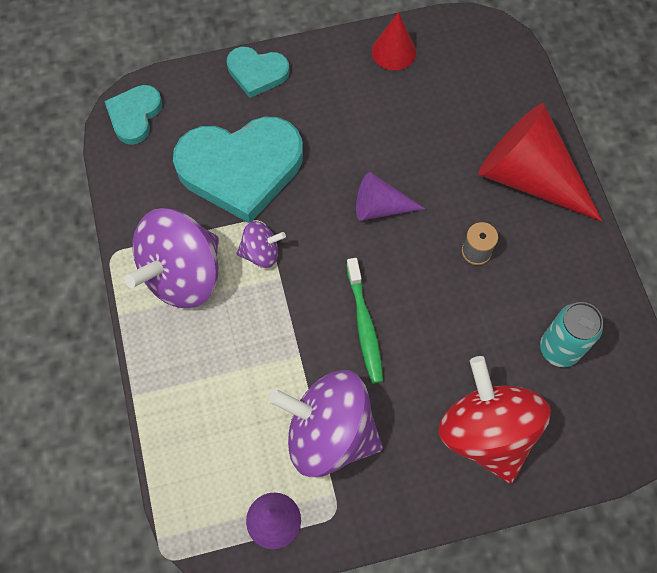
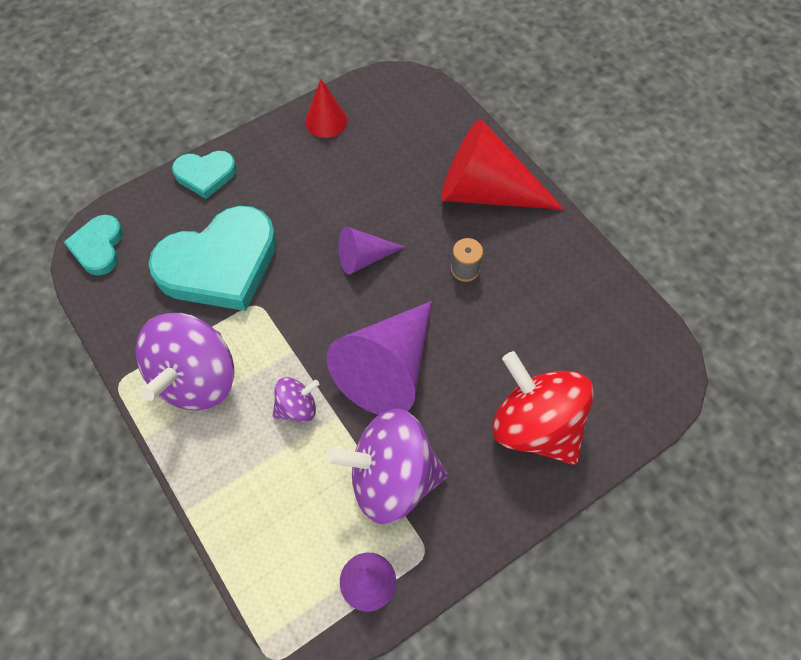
camera: 20 degrees left, 5 degrees down
purple spinning top [236,221,286,268] -> purple spinning top moved to [273,377,319,422]
green toothbrush [346,258,383,384] -> purple cone [327,301,432,415]
turquoise can [540,302,603,367] -> none

